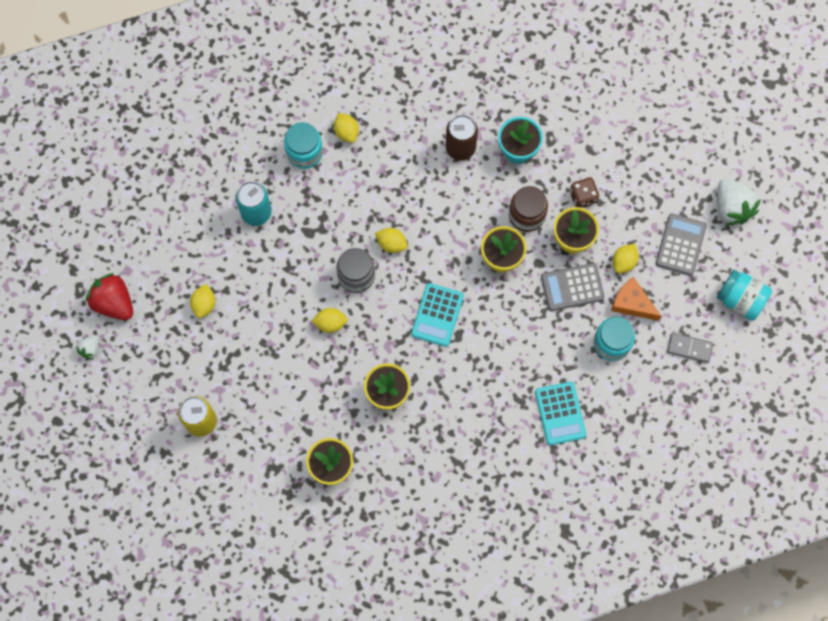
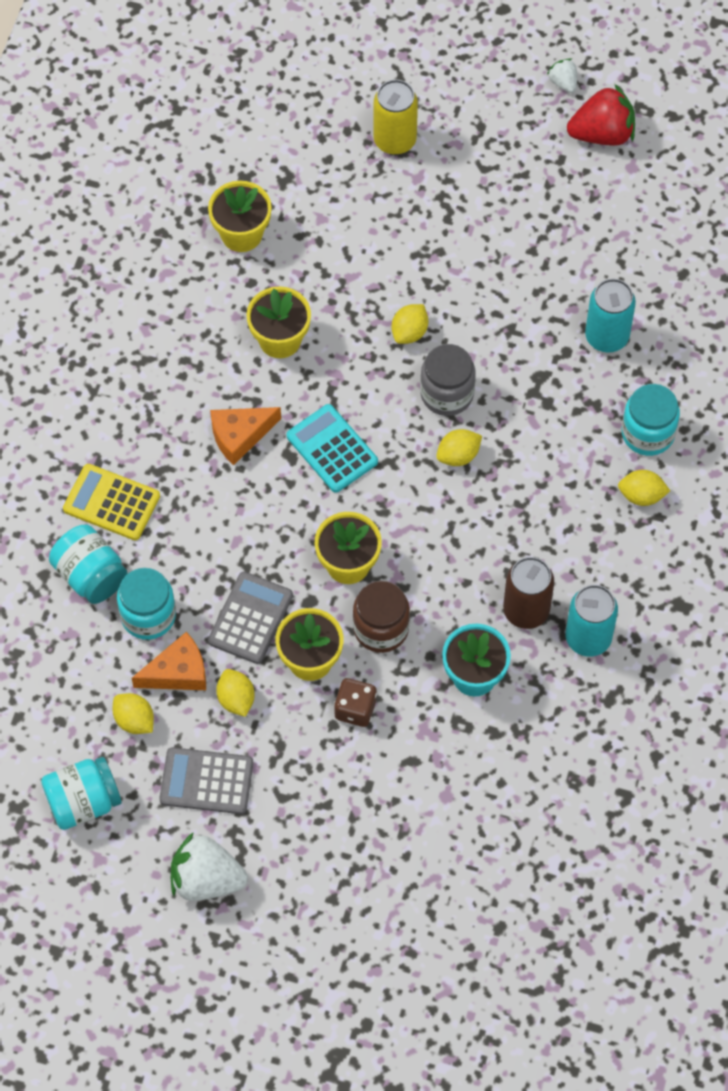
camera: 125 degrees right, 10 degrees down
yellow lemon [190,284,215,318] -> yellow lemon moved to [113,693,154,734]
turquoise calculator [535,382,586,445] -> yellow calculator [63,464,160,540]
grey calculator [656,213,707,276] -> grey calculator turned 135 degrees clockwise [159,747,253,814]
grey domino [667,332,713,363] -> none
none -> turquoise jar [49,525,128,604]
none -> orange cheese [210,407,281,465]
none -> turquoise can [566,585,618,657]

